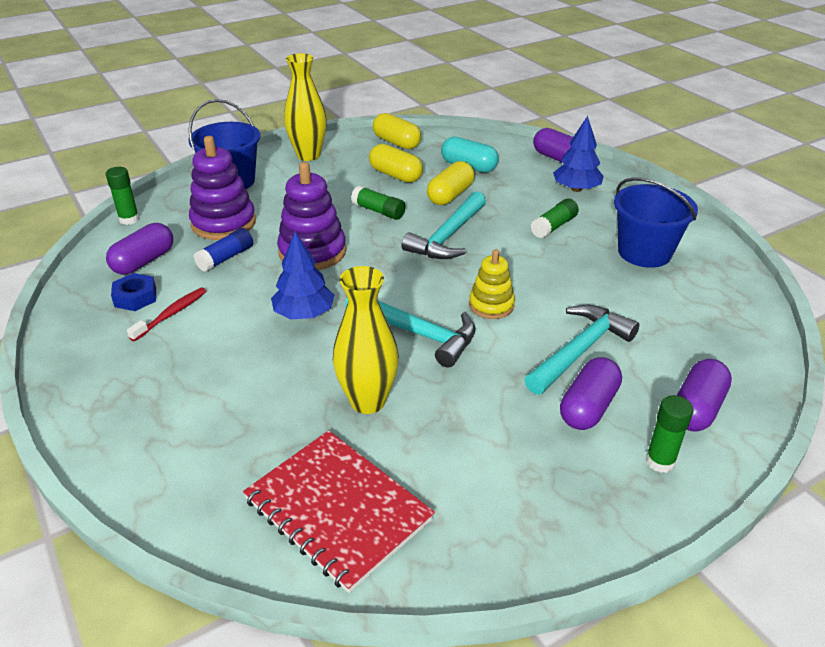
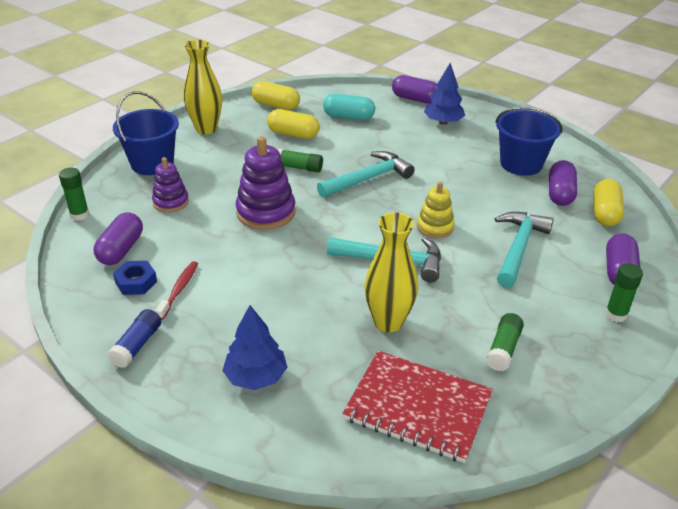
camera: 20 degrees left, 0 degrees up
purple stacking toy [189,136,256,240] -> purple stacking toy [152,157,189,212], size x0.61
blue glue stick [194,228,253,272] -> blue glue stick moved to [107,309,161,368]
blue tree [271,232,334,319] -> blue tree moved to [222,305,288,390]
turquoise hammer [401,191,486,259] -> turquoise hammer turned 135 degrees counterclockwise [317,151,415,198]
yellow capsule [427,161,475,205] -> yellow capsule moved to [593,179,624,226]
green glue stick [530,199,579,238] -> green glue stick moved to [486,313,524,371]
purple capsule [560,357,622,430] -> purple capsule moved to [549,160,577,206]

